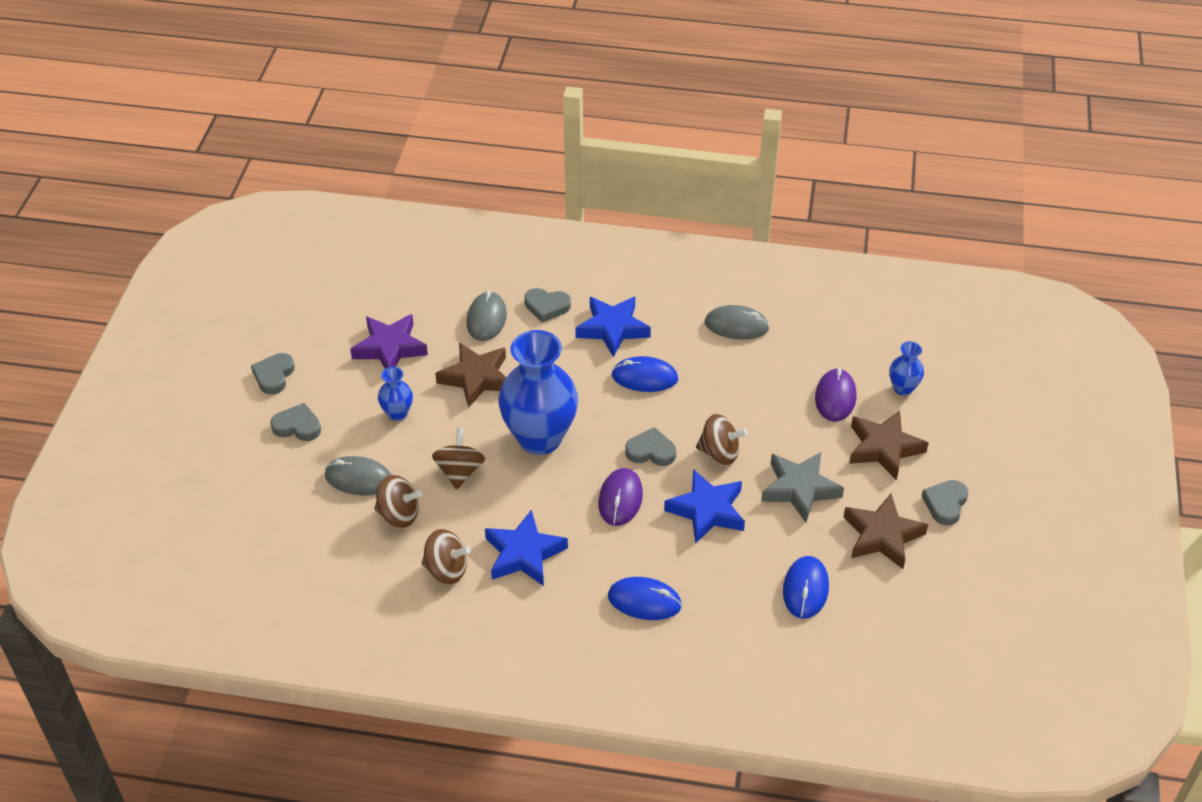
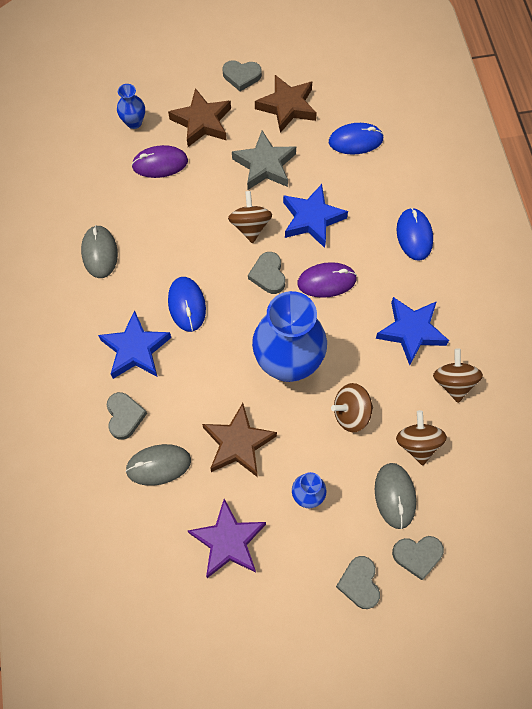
camera: 110 degrees left, 20 degrees up
grey heart [251,353,295,395] -> grey heart moved to [392,536,444,580]

